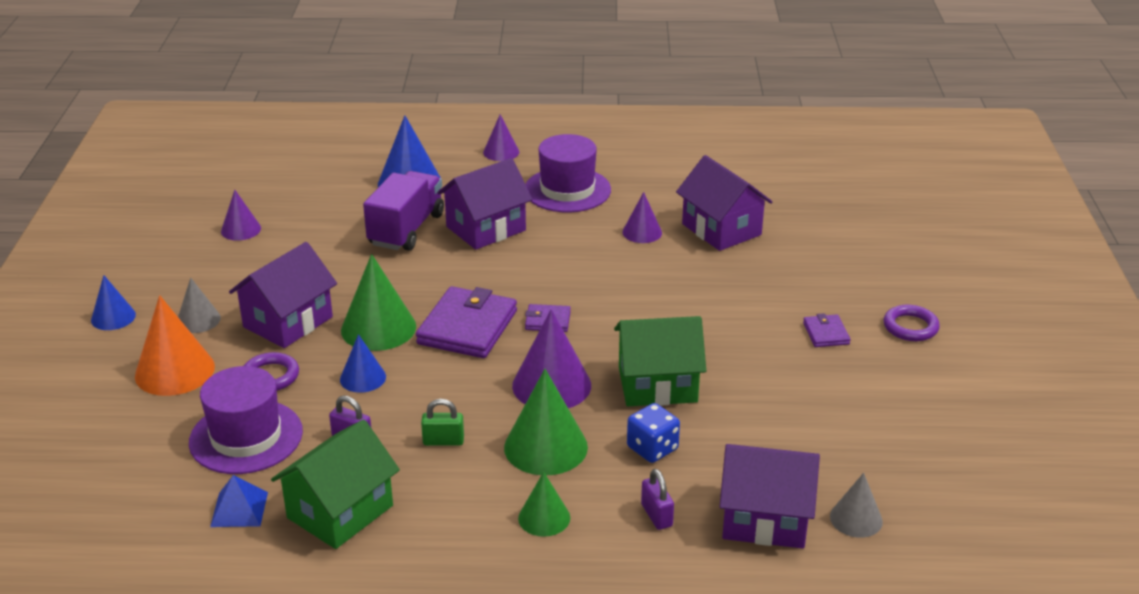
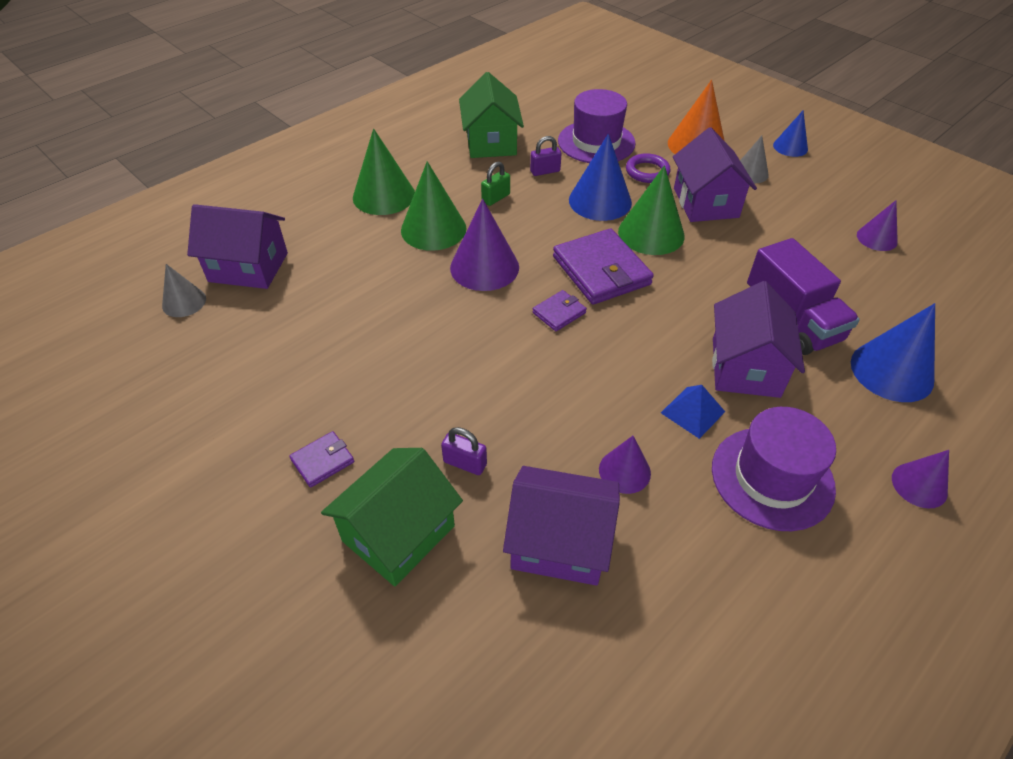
camera: 135 degrees right, 15 degrees up
blue pyramid [210,475,268,527] -> blue pyramid moved to [661,385,725,439]
blue cone [340,334,386,393] -> blue cone [569,134,632,221], size x1.71
green cone [518,472,570,537] -> green cone [353,129,415,215], size x1.71
green house [614,316,706,406] -> green house moved to [321,448,463,586]
blue dice [627,403,680,463] -> none
purple padlock [641,469,674,530] -> purple padlock moved to [441,427,487,475]
purple house [719,444,820,548] -> purple house turned 45 degrees clockwise [187,204,288,289]
purple wallet [803,313,851,347] -> purple wallet turned 75 degrees counterclockwise [289,431,354,488]
purple ring [883,305,940,341] -> none

